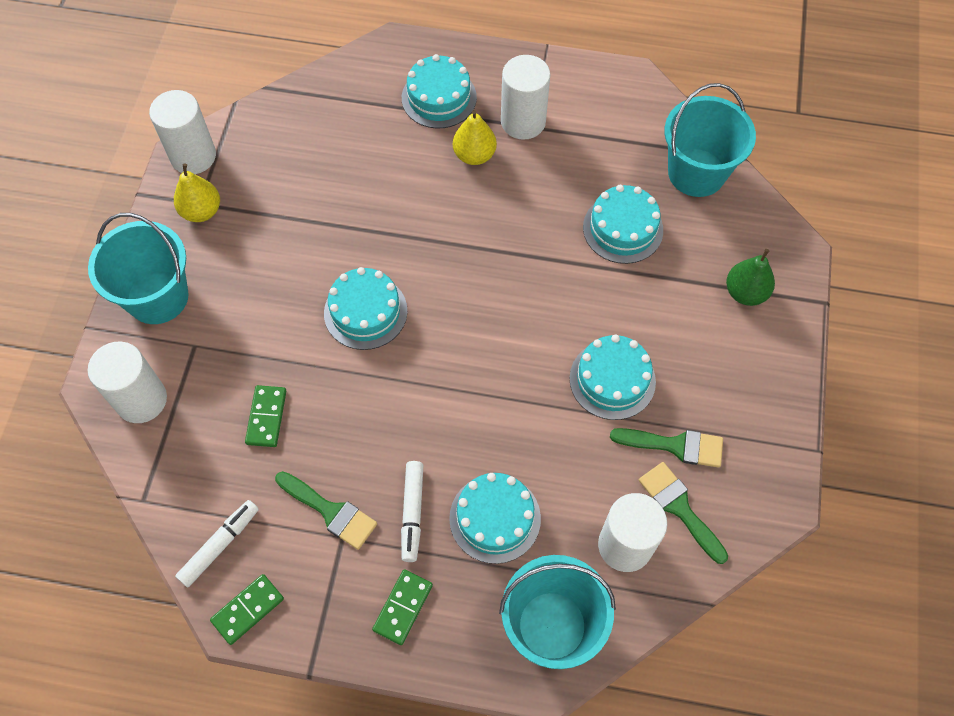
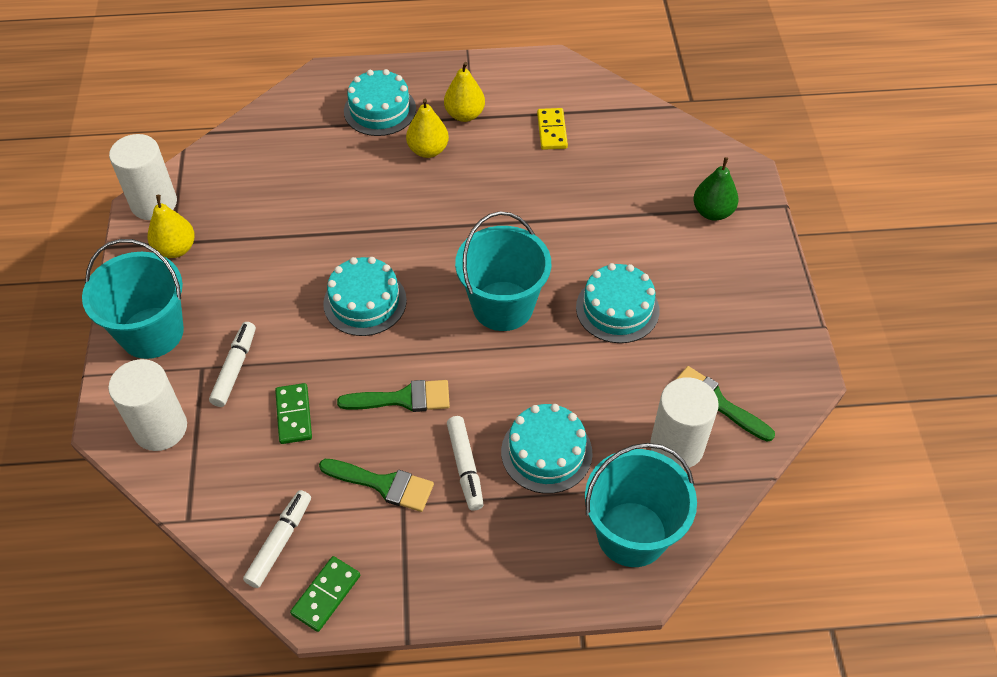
camera: 15 degrees left, 10 degrees down
green domino [372,569,433,645] -> none
white cylinder [501,55,550,140] -> yellow pear [444,62,485,122]
turquoise cake [583,185,663,264] -> none
green brush [610,428,723,468] -> green brush moved to [337,380,450,412]
turquoise bucket [664,83,756,197] -> turquoise bucket moved to [455,211,551,331]
none -> white marker [209,322,256,407]
none -> yellow domino [537,108,568,150]

